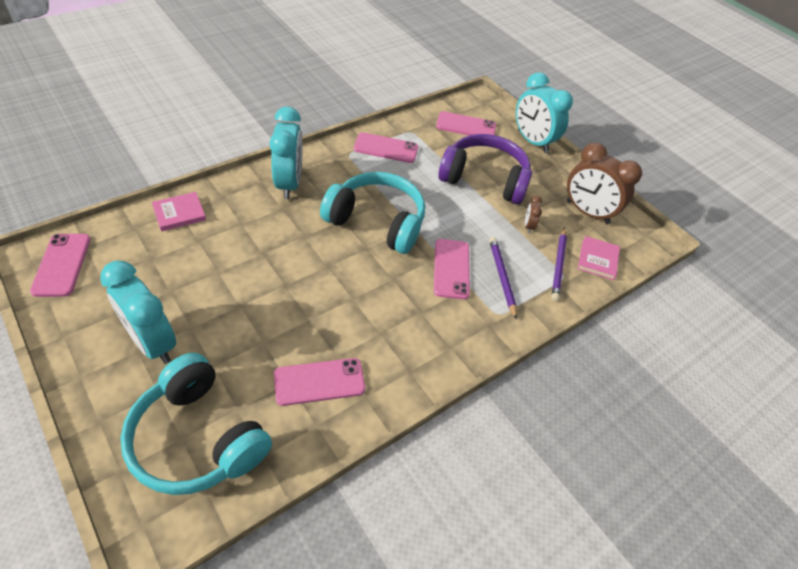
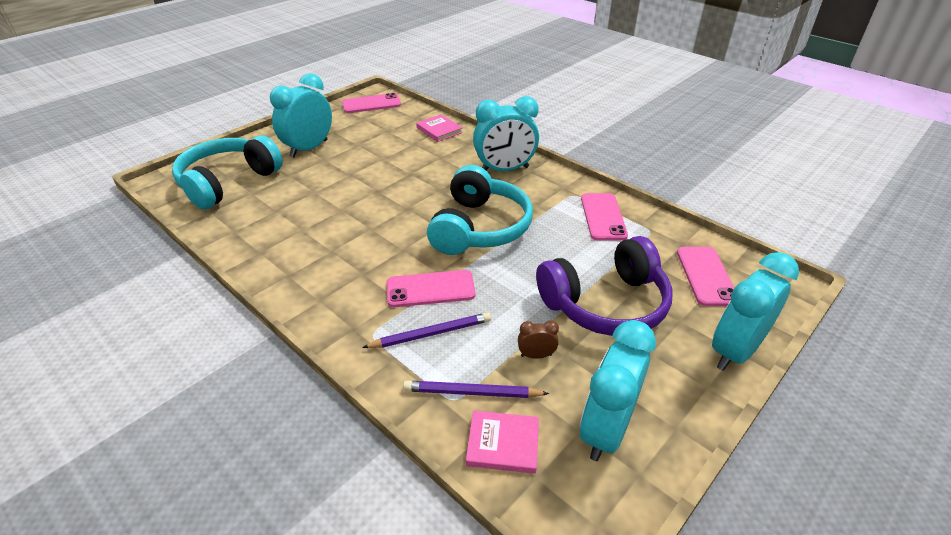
camera: 85 degrees right, 10 degrees down
pink phone [274,358,365,406] -> none
purple headphones [438,134,532,204] -> purple headphones turned 60 degrees clockwise [536,236,673,336]
brown clock [567,142,642,224] -> turquoise clock [580,320,656,461]

